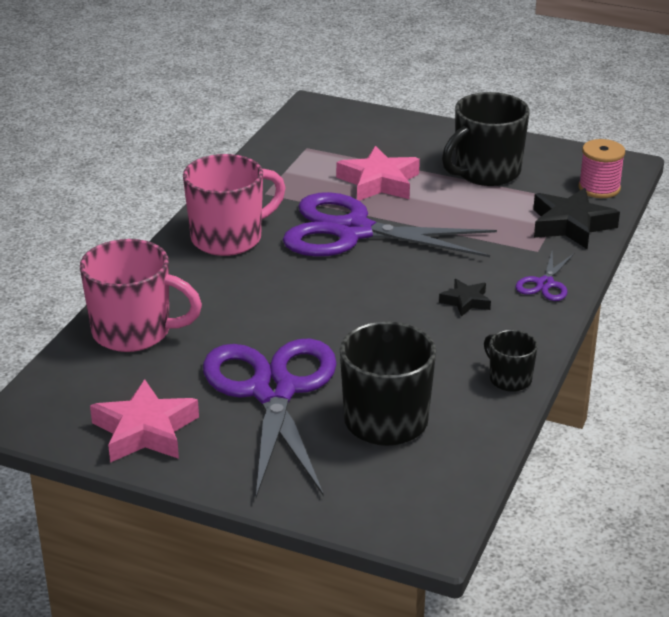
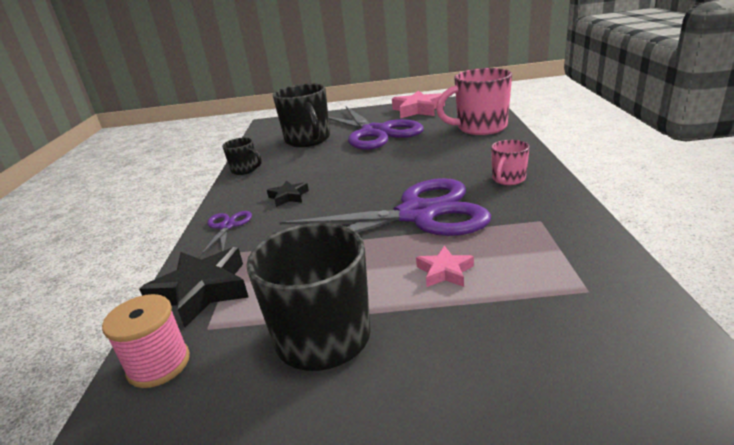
camera: 160 degrees right, 5 degrees down
pink mug [183,154,286,256] -> pink mug [491,140,530,185], size x0.52
pink star [336,146,420,201] -> pink star [416,246,474,287], size x0.54

